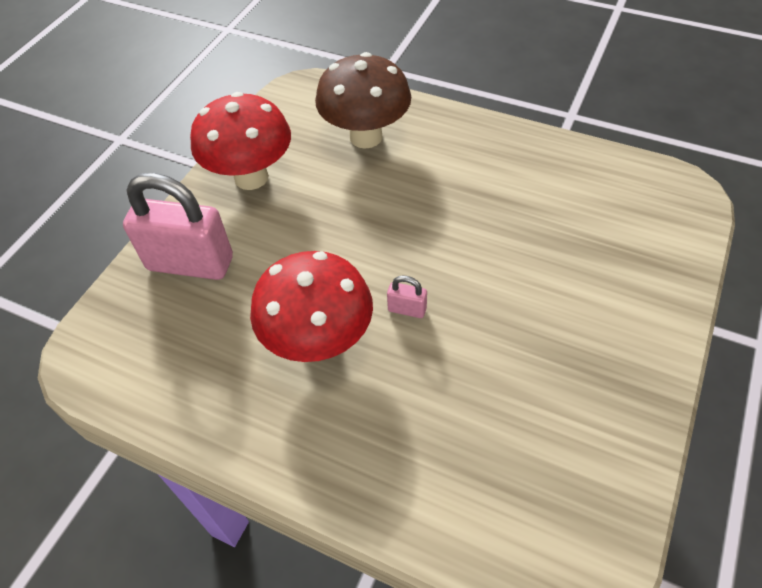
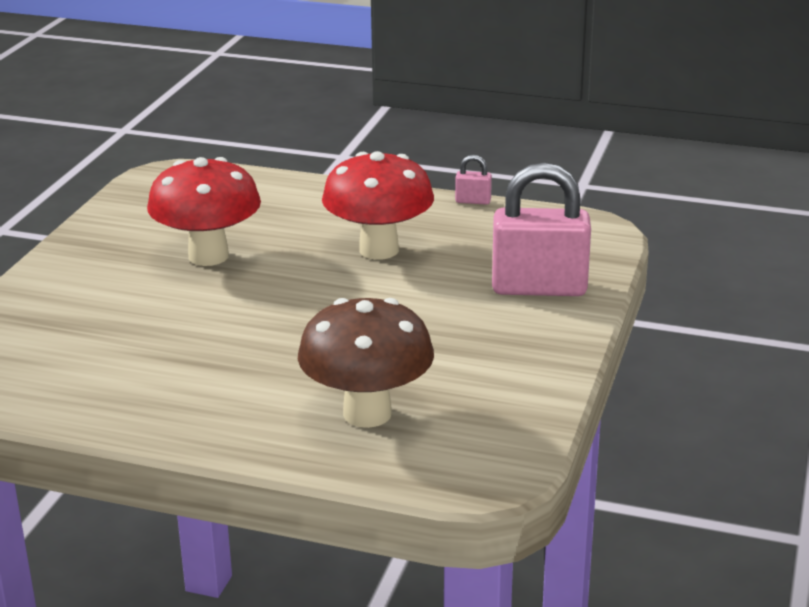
camera: 170 degrees right, 25 degrees down
red mushroom [190,92,291,190] -> red mushroom moved to [147,157,261,266]
pink padlock [387,275,427,318] -> pink padlock moved to [455,155,492,205]

